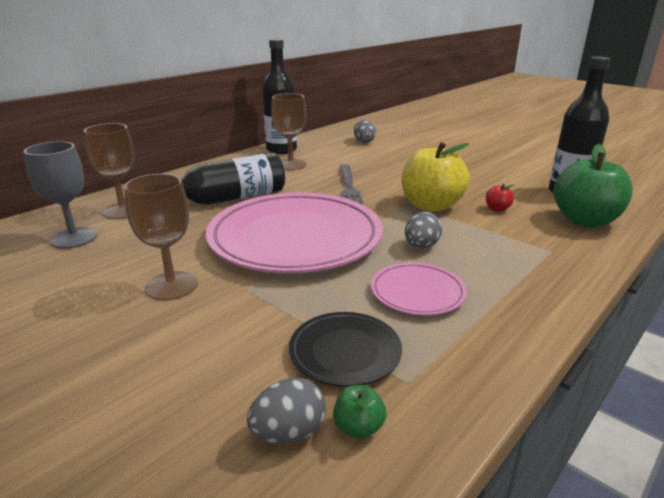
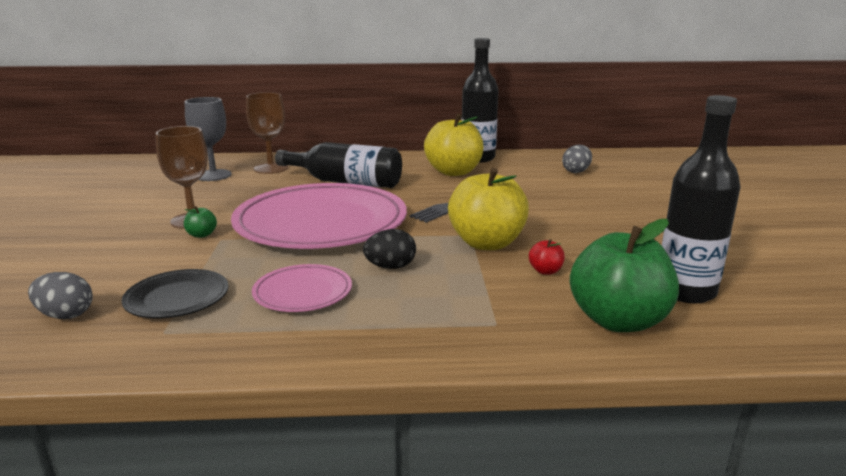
camera: 45 degrees right, 5 degrees down
brown goblet [271,93,307,170] -> yellow apple [424,114,483,176]
green apple [333,385,386,439] -> green apple moved to [184,206,217,238]
grey egg [405,212,442,249] -> black egg [363,229,416,269]

